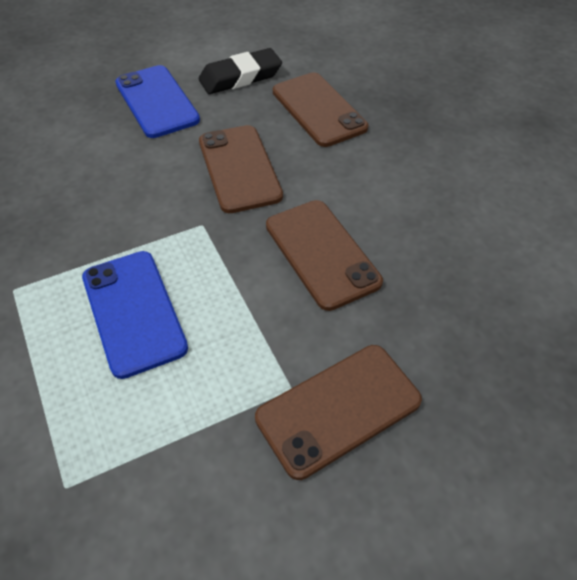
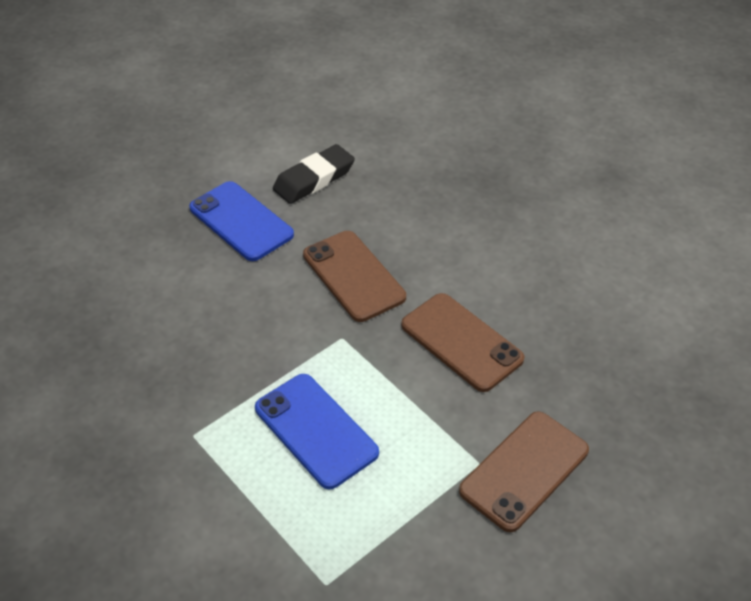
camera: 15 degrees left, 5 degrees down
brown phone [273,72,368,147] -> none

